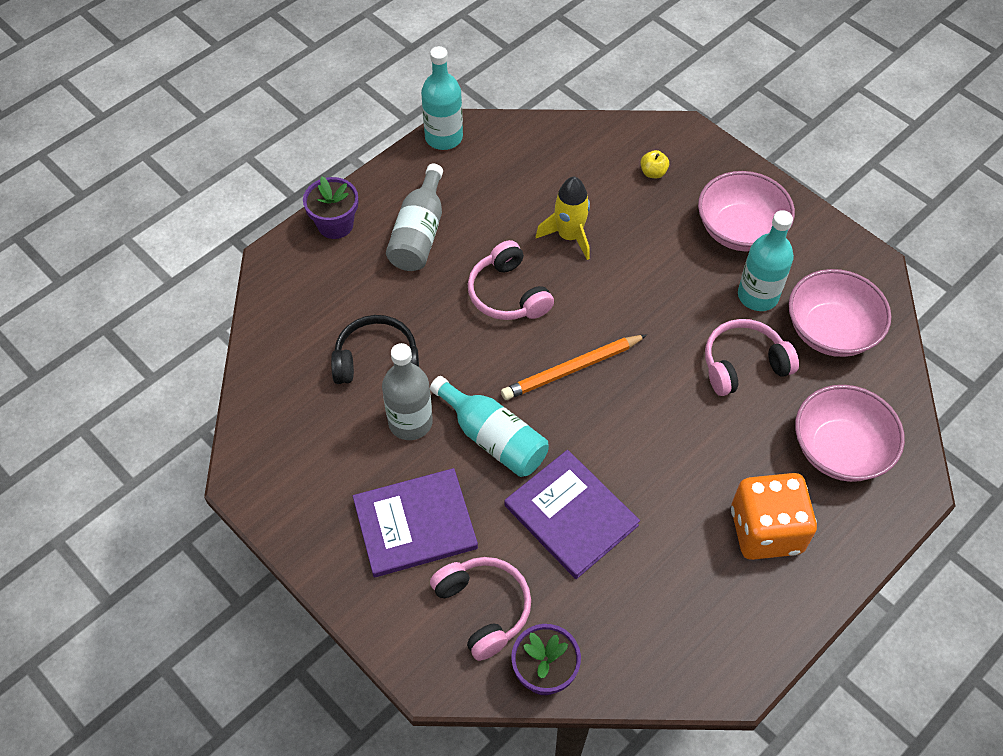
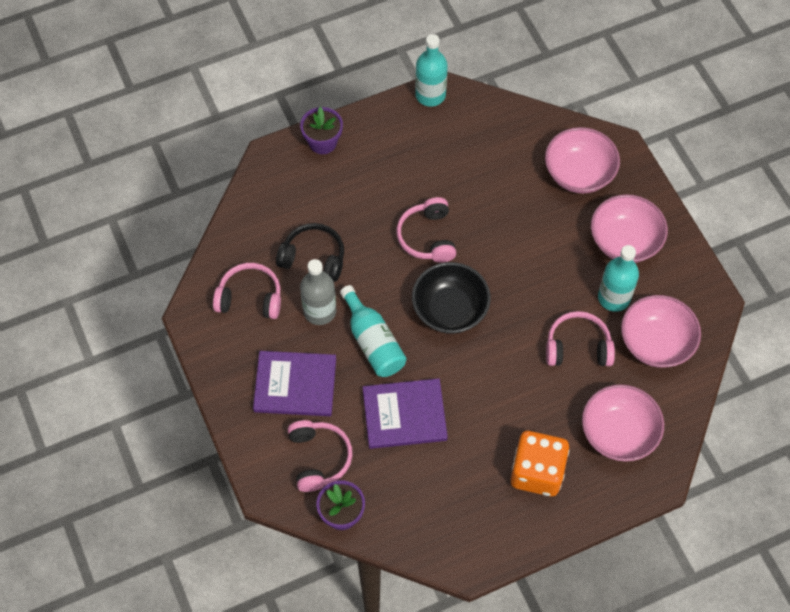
camera: 20 degrees right, 5 degrees up
grey bottle [386,164,443,271] -> none
orange pencil [501,335,647,400] -> black bowl [412,262,491,334]
purple book [504,450,640,579] -> purple book turned 75 degrees counterclockwise [363,378,448,449]
yellow rocket [536,177,590,260] -> none
yellow apple [640,150,669,178] -> pink bowl [545,127,620,193]
none -> pink headphones [213,263,281,319]

